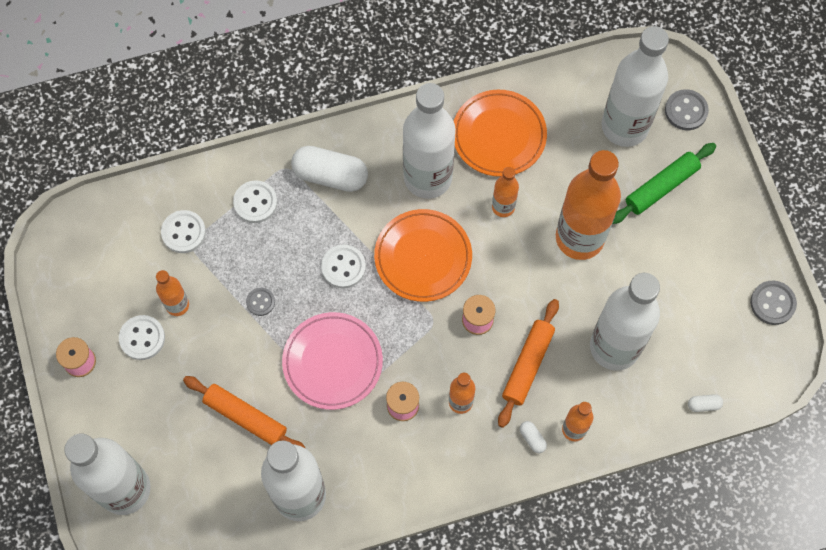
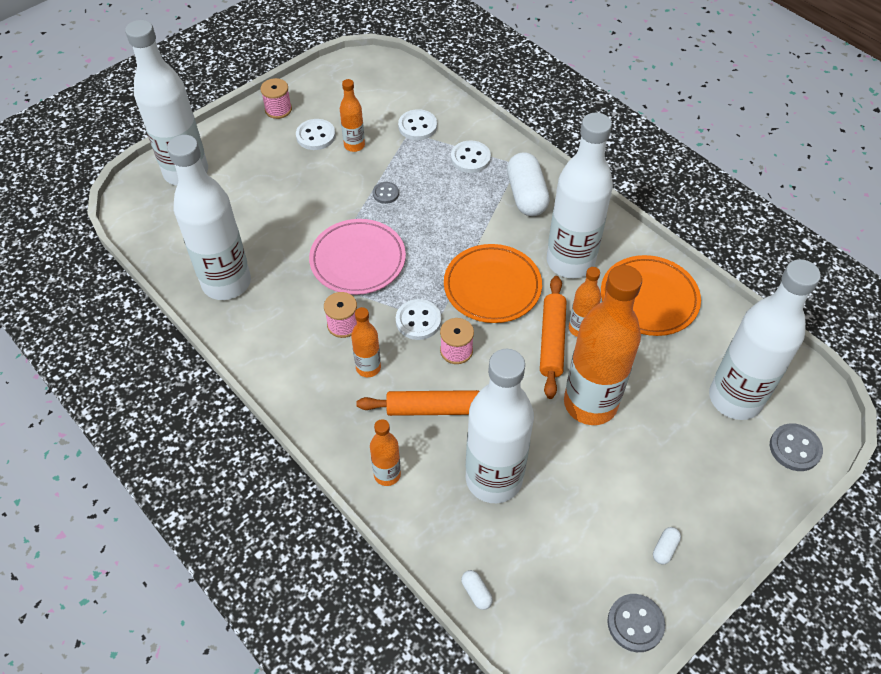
camera: 65 degrees right, 15 degrees down
orange rolling pin [183,376,306,449] -> orange rolling pin moved to [540,276,566,399]
white button [321,245,366,288] -> white button moved to [396,299,441,340]
white capsule [520,421,547,453] -> white capsule moved to [653,527,681,565]
green rolling pin [613,143,716,224] -> none

